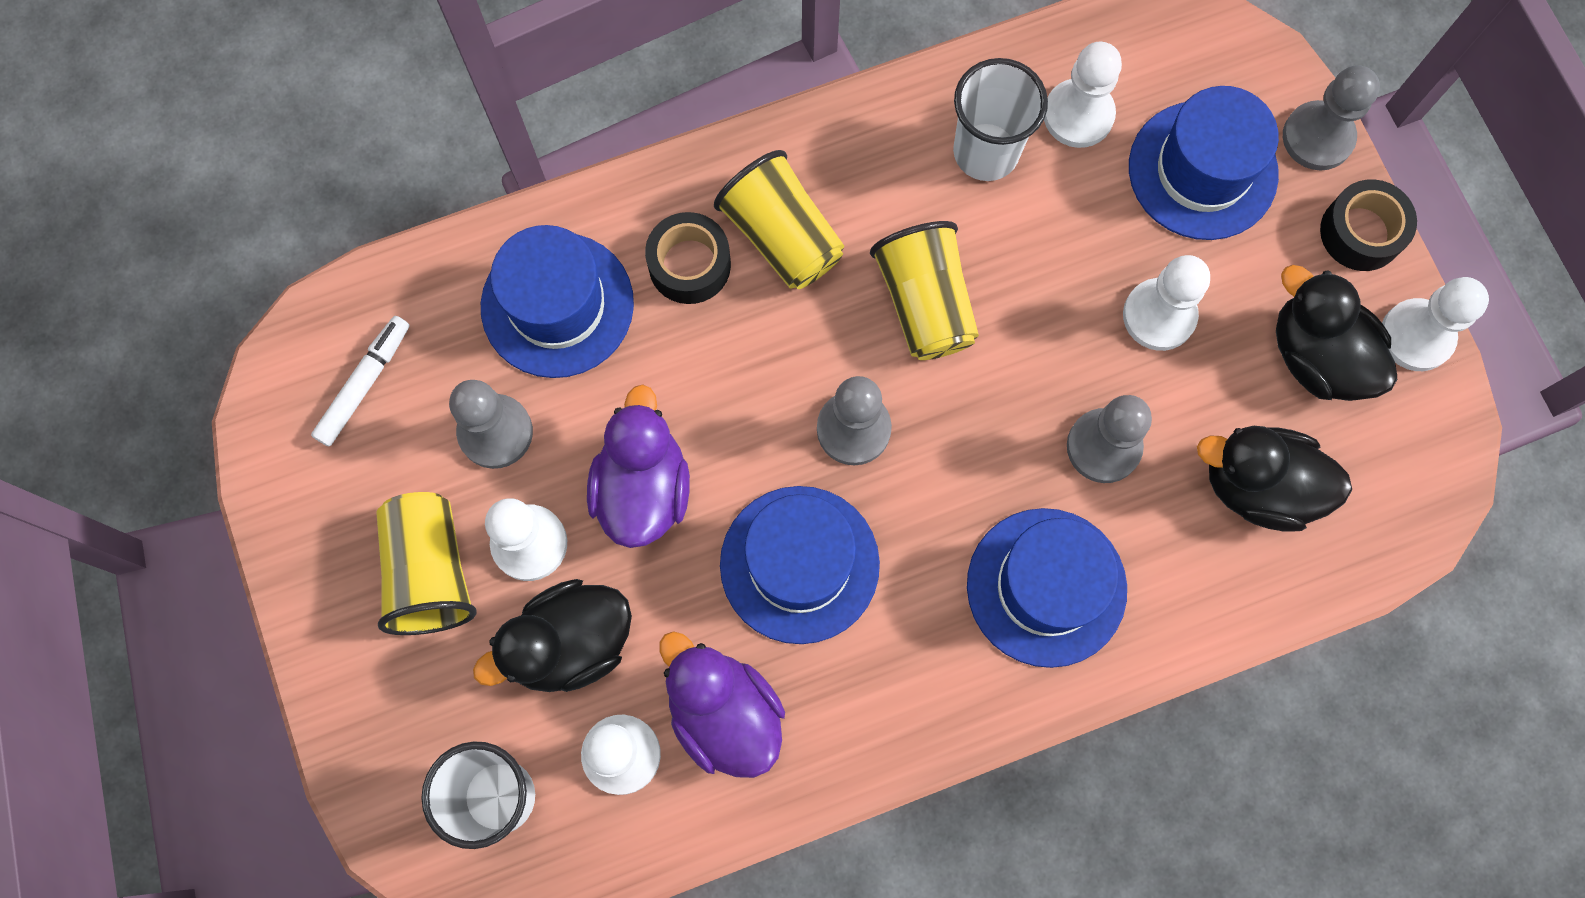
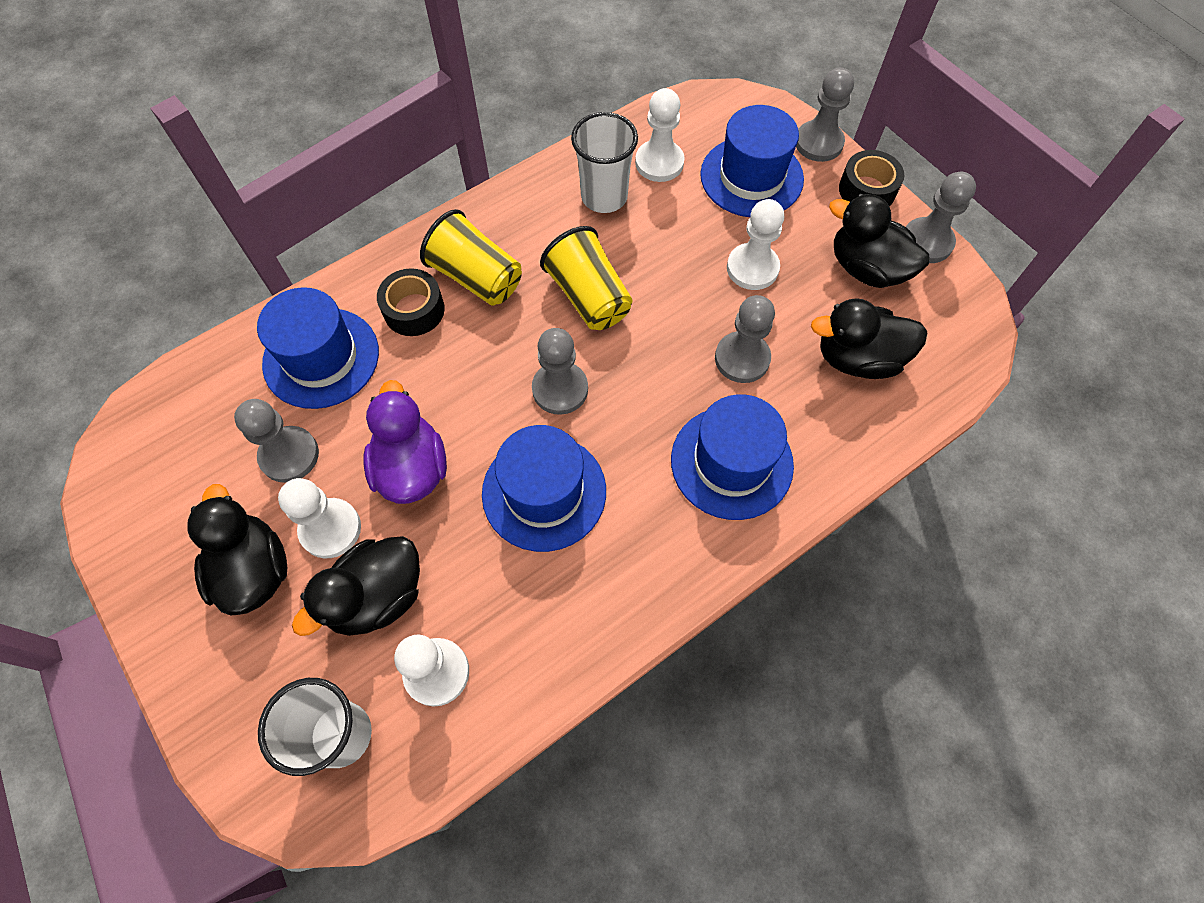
camera: 15 degrees left, 10 degrees down
white marker [311,316,410,447] -> none
yellow cup [376,492,477,635] -> black duck [187,484,287,616]
purple duck [660,631,785,778] -> none
white pawn [1382,277,1489,371] -> grey pawn [906,172,976,263]

